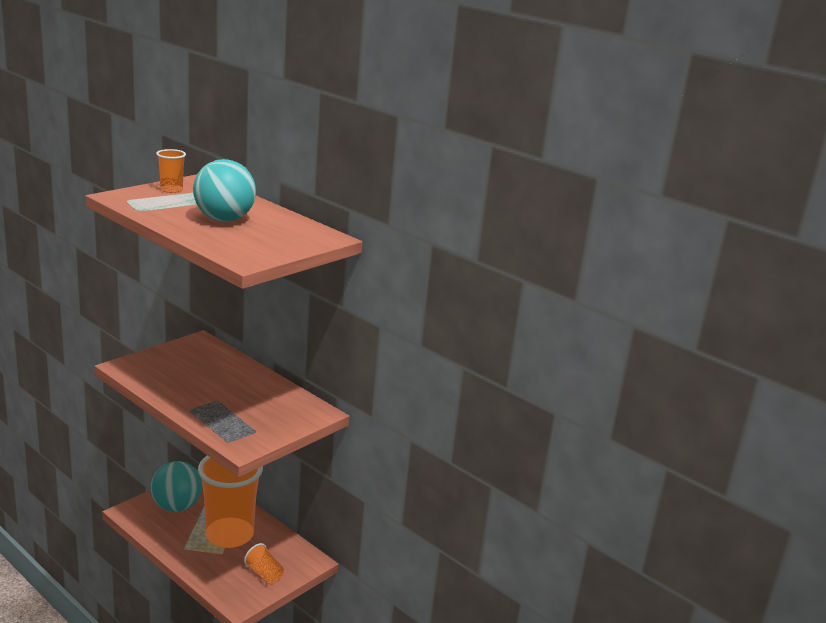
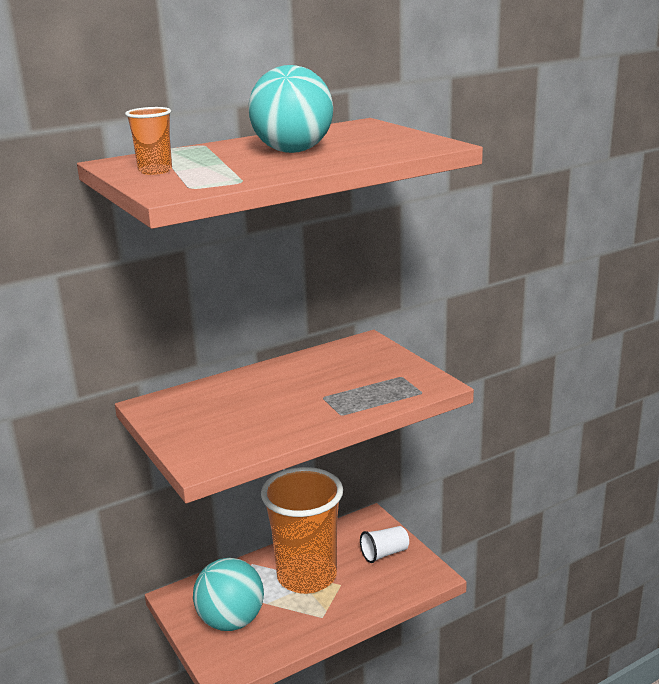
camera: 70 degrees left, 0 degrees up
orange cup [244,543,284,584] -> white cup [360,526,409,563]

